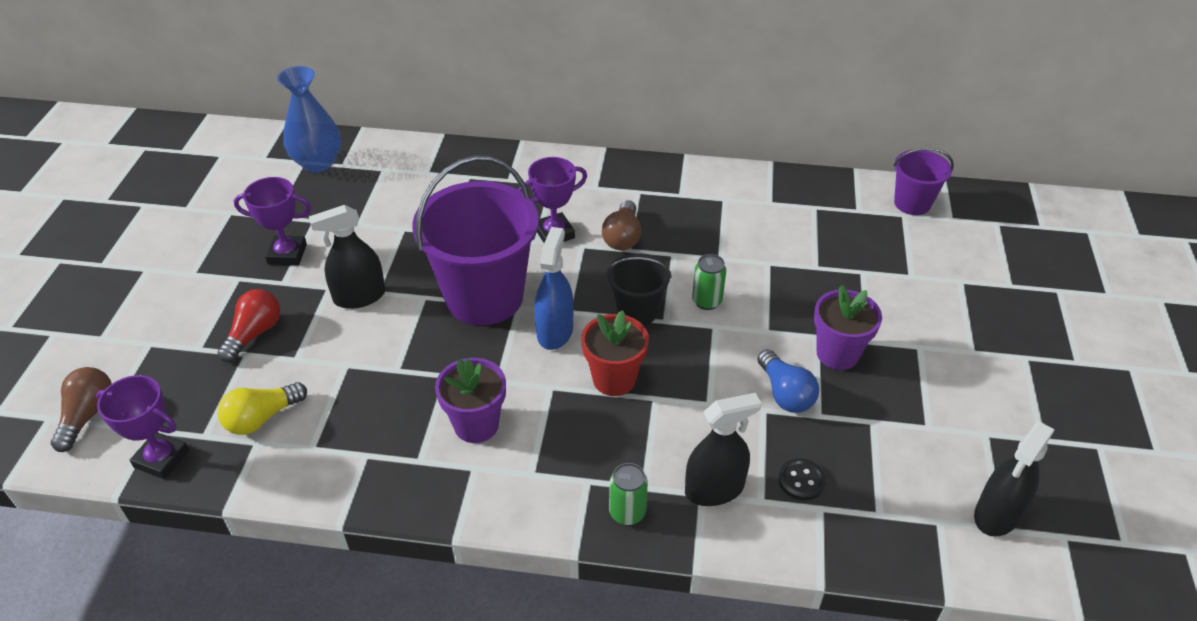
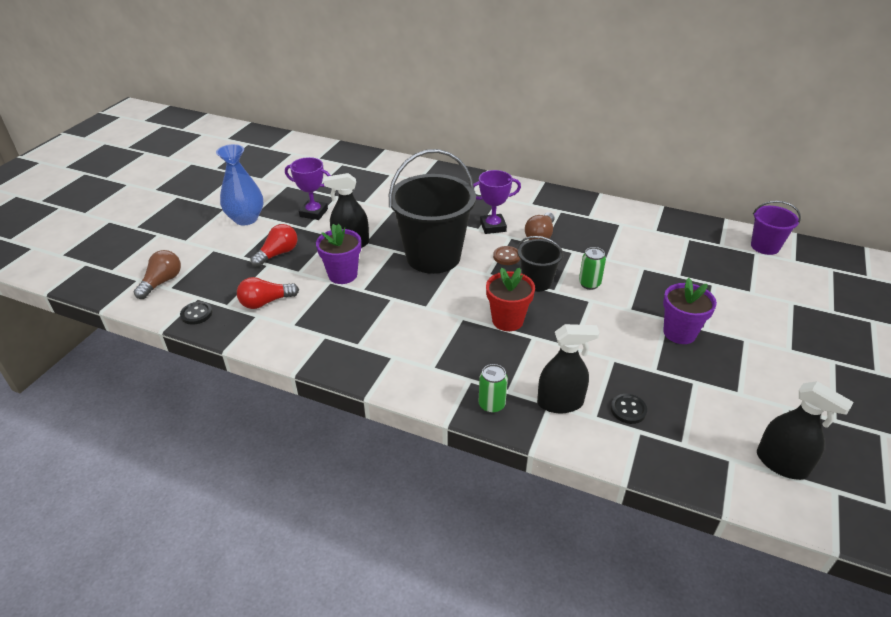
camera: 15 degrees right, 5 degrees down
purple trophy [96,375,189,479] -> black button [180,302,212,325]
yellow light bulb [218,382,307,435] -> red light bulb [237,277,299,309]
blue vase [277,66,341,172] -> blue vase moved to [216,144,263,225]
purple bucket [412,156,539,325] -> black bucket [389,149,476,274]
purple flower pot [435,358,506,443] -> purple flower pot moved to [316,224,361,284]
blue spray bottle [535,227,573,350] -> none
blue light bulb [757,349,819,413] -> none
black spray bottle [974,422,1055,537] -> black spray bottle turned 105 degrees counterclockwise [757,381,854,480]
none -> brown button [493,246,520,265]

